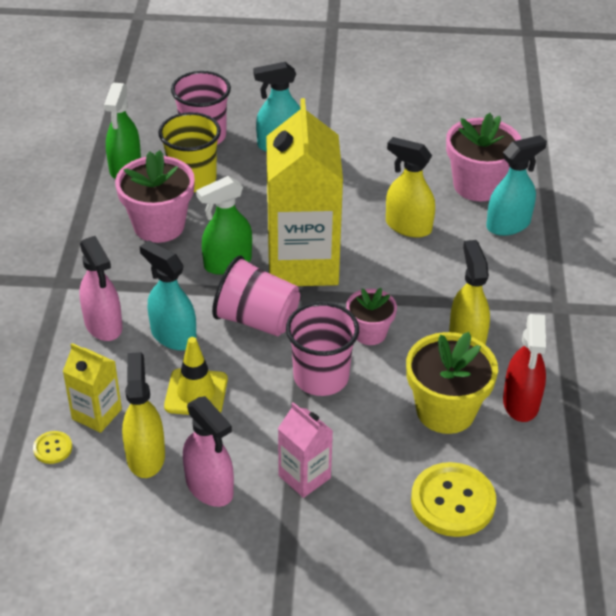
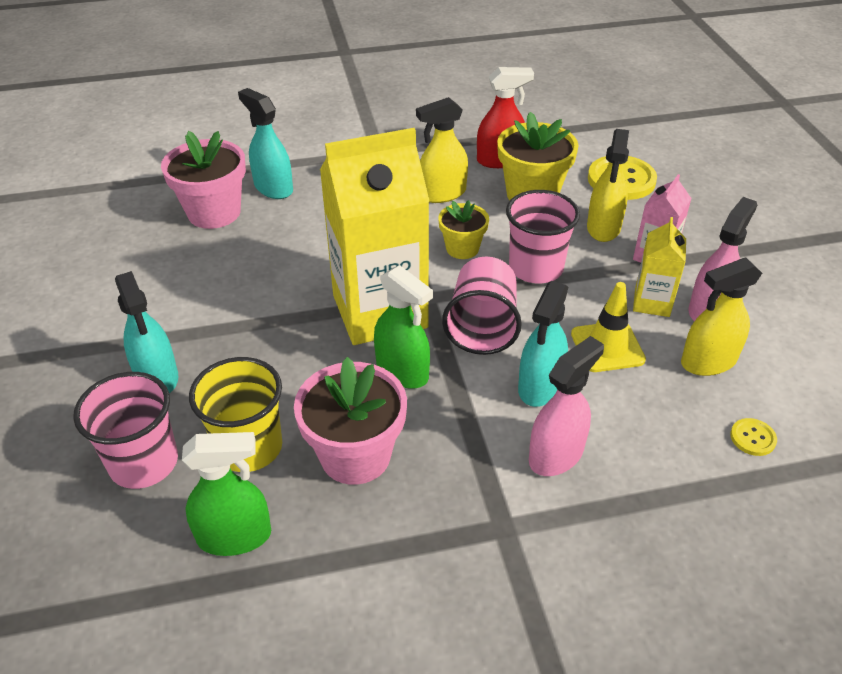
camera: 105 degrees left, 0 degrees up
yellow carton [63,343,122,433] -> yellow carton moved to [633,217,686,317]
pink flower pot [346,288,397,345] -> yellow flower pot [438,200,489,259]
yellow spray bottle [386,137,435,238] -> yellow spray bottle moved to [587,129,629,242]

